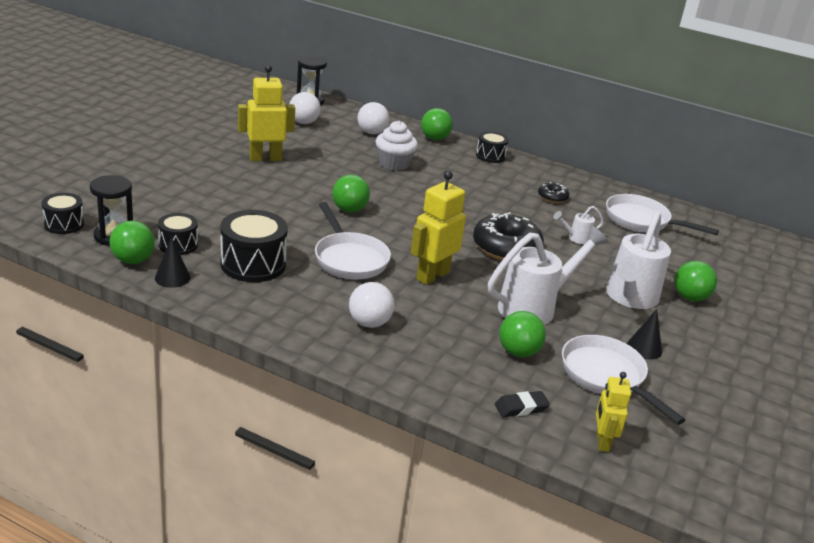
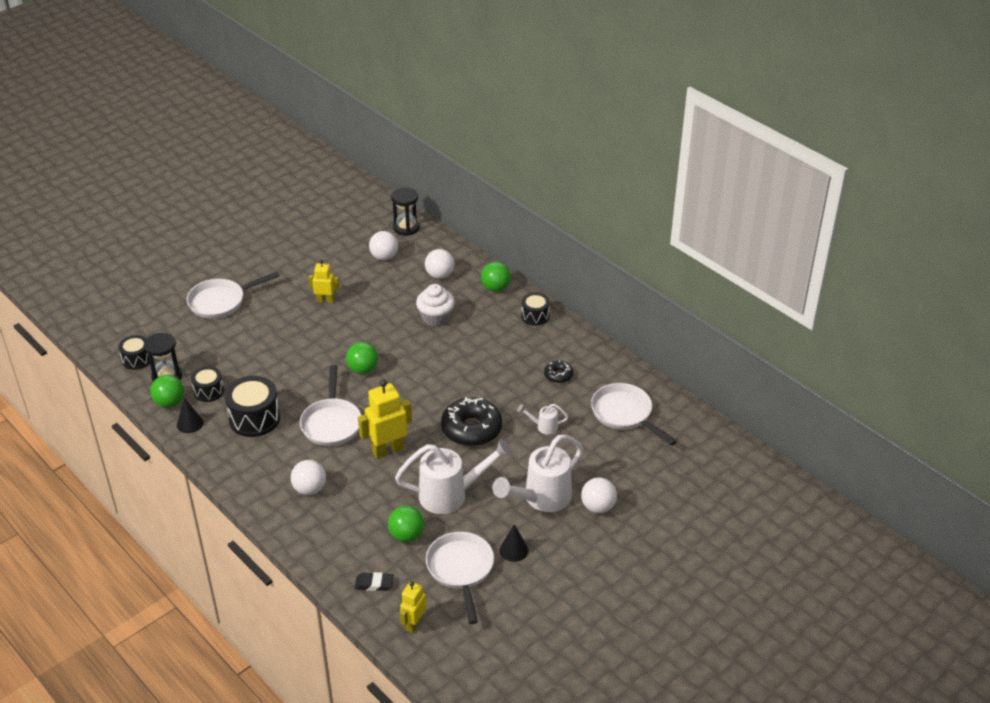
camera: 25 degrees right, 10 degrees up
yellow robot [238,65,295,161] -> yellow robot [308,259,339,303], size x0.61
green ball [674,261,717,301] -> white ball [581,477,617,513]
none -> white pan [187,272,280,319]

